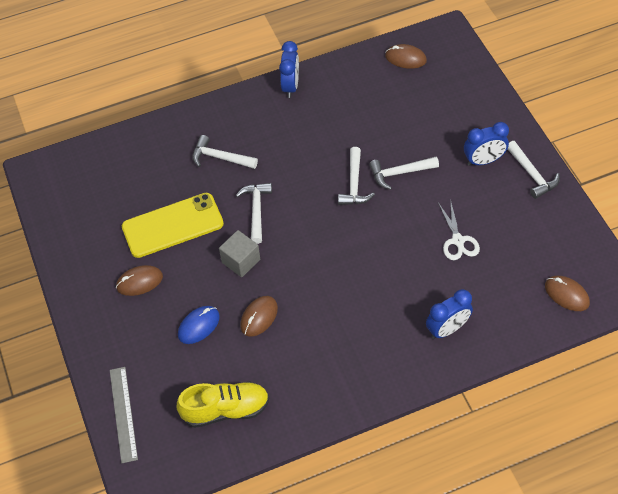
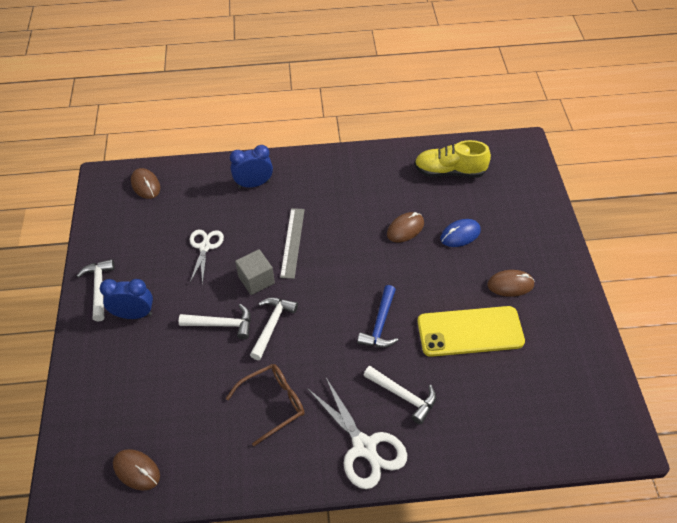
camera: 165 degrees left, 5 degrees down
grey ruler [110,367,138,463] -> grey ruler moved to [280,208,305,279]
grey cube [219,230,260,277] -> grey cube moved to [235,249,275,295]
white hammer [236,183,272,244] -> blue hammer [357,285,399,347]
blue clock [279,41,299,98] -> none
none -> brown glasses [226,364,305,446]
none -> white scissors [307,376,407,489]

